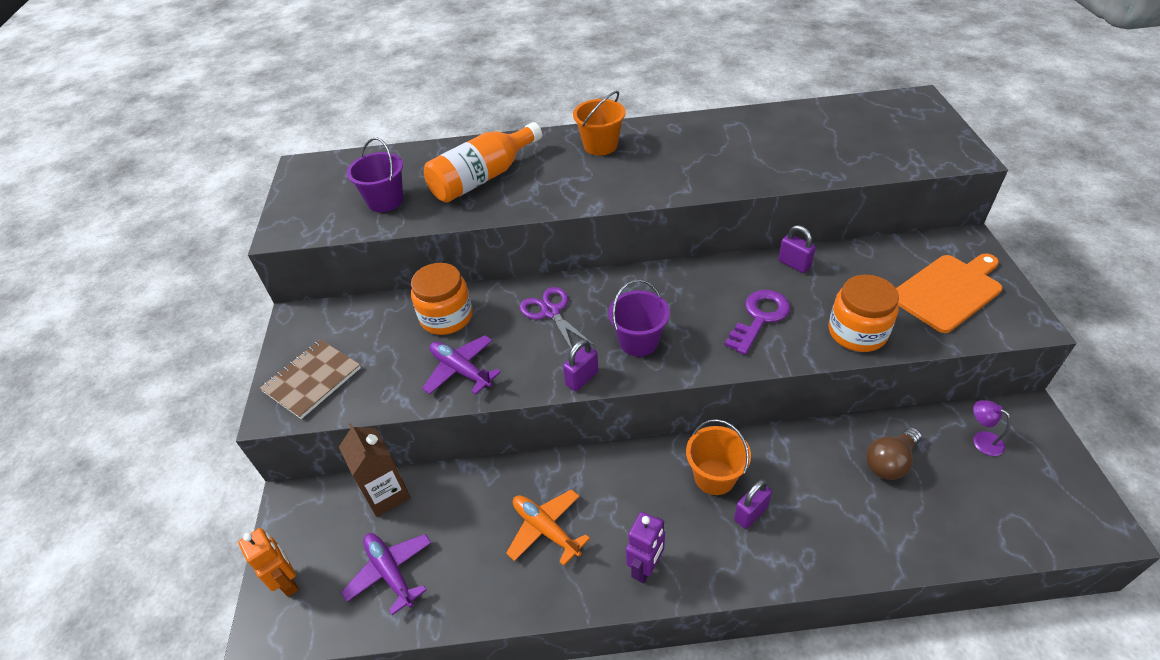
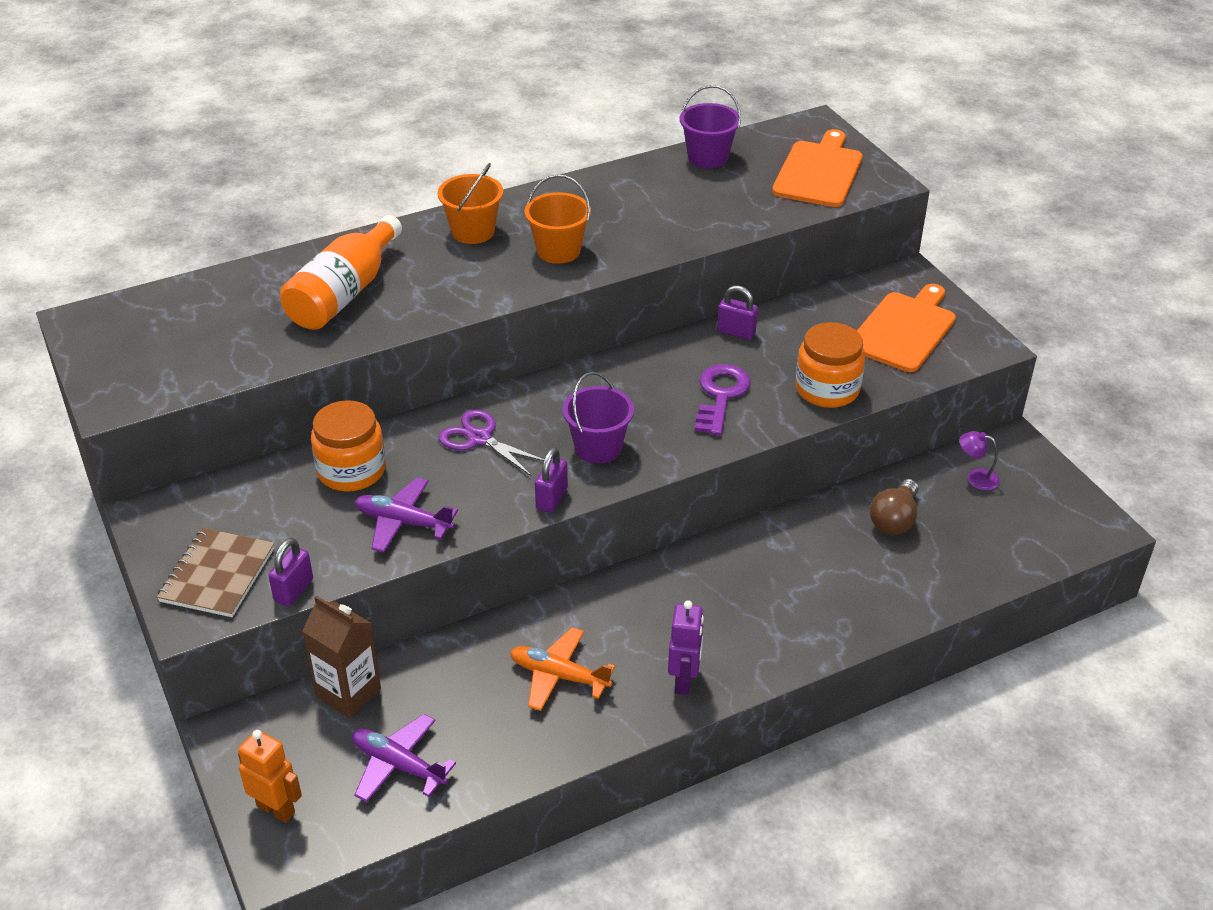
camera: 25 degrees left, 5 degrees down
purple bucket [347,138,404,212] -> purple bucket moved to [680,85,741,168]
orange bucket [686,419,751,495] -> orange bucket moved to [525,175,591,264]
purple padlock [734,479,772,529] -> purple padlock moved to [268,538,313,606]
none -> orange cutting board [772,129,862,207]

